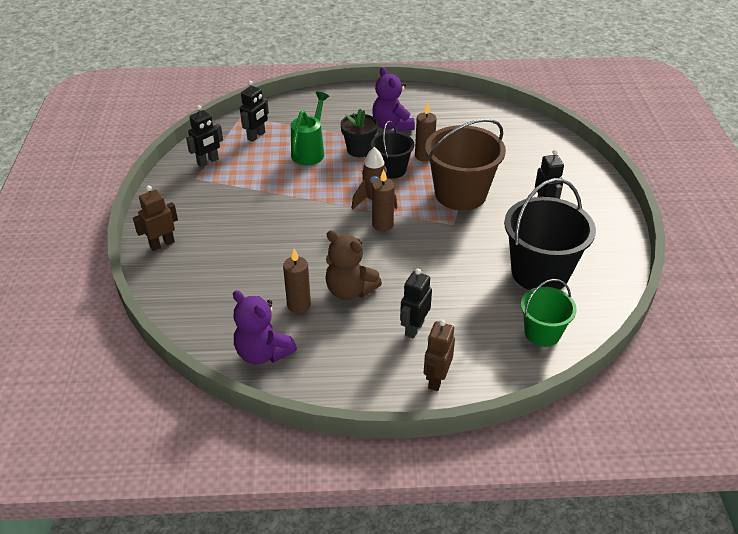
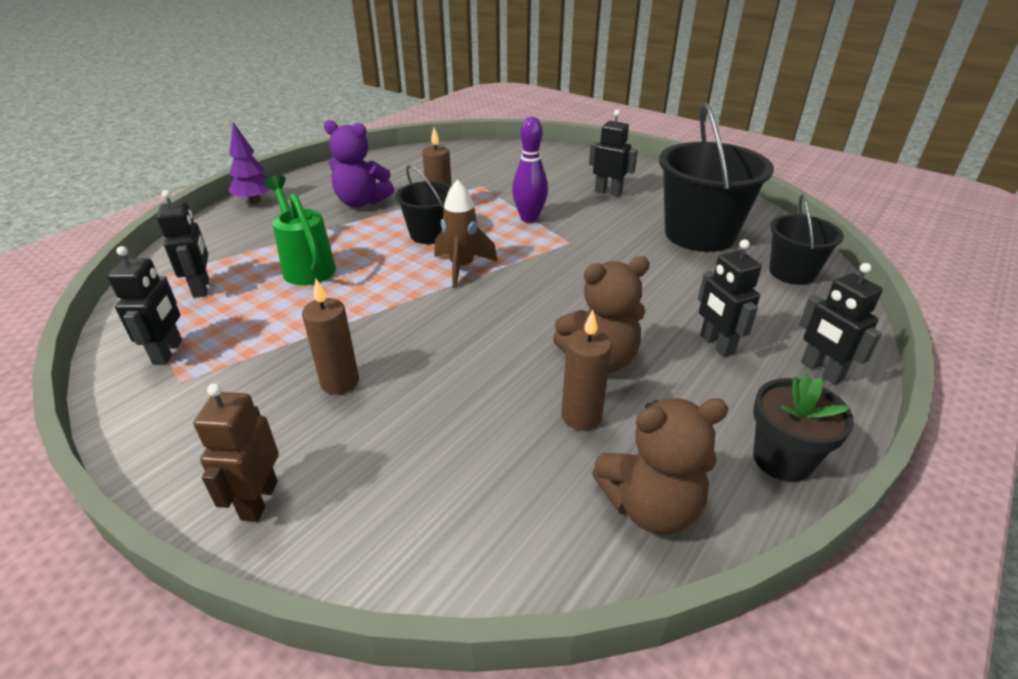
camera: 50 degrees left, 5 degrees down
purple teddy bear [233,290,297,364] -> brown teddy bear [592,398,729,534]
black flower pot [340,109,378,157] -> black flower pot moved to [753,374,854,482]
brown candle [372,169,395,231] -> brown candle moved to [302,279,359,395]
brown robot [424,319,455,391] -> black robot [799,263,883,384]
brown bucket [425,118,506,211] -> purple bowling pin [512,117,548,223]
green bucket [521,279,577,347] -> black bucket [769,194,844,285]
none -> purple tree [228,122,271,204]

